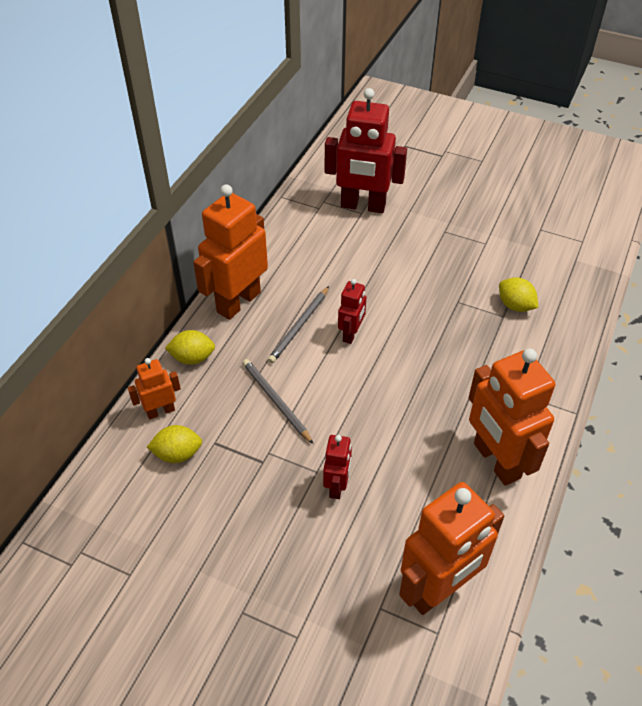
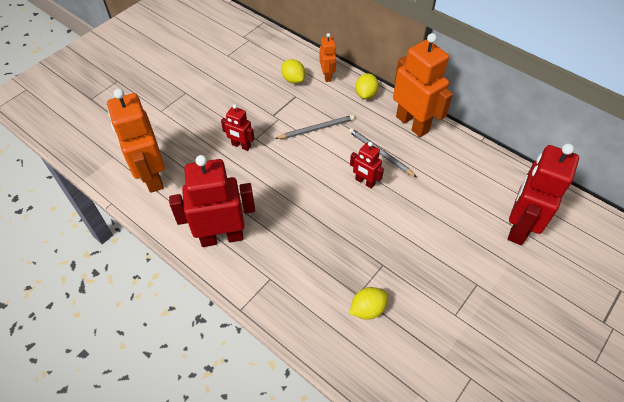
camera: 105 degrees right, 5 degrees up
yellow lemon [147,425,202,463] -> yellow lemon turned 45 degrees counterclockwise [281,59,305,84]
orange robot [469,349,555,486] -> red robot [169,155,255,247]

